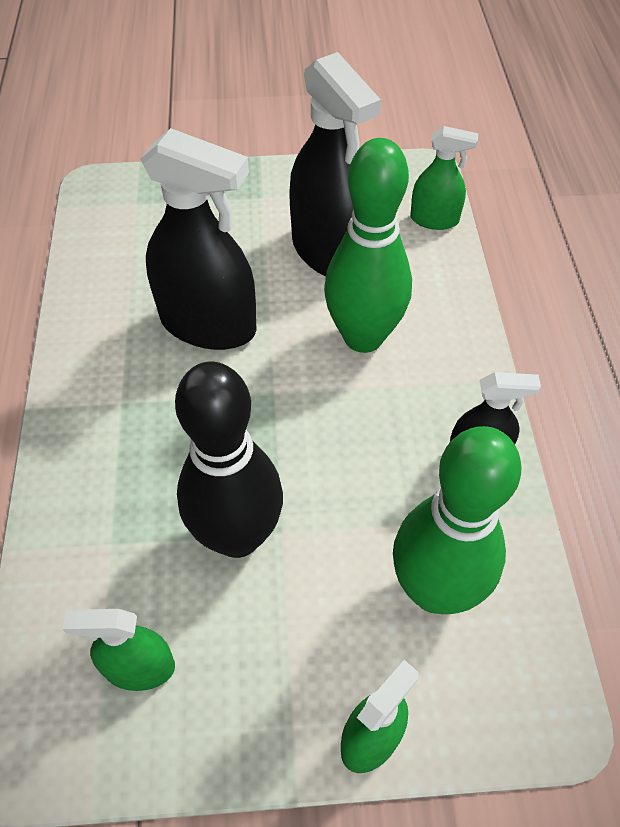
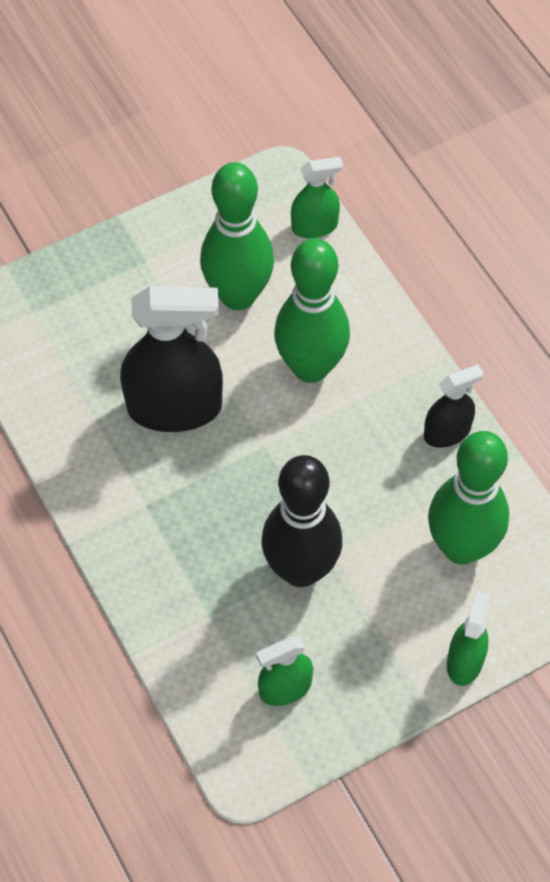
camera: 25 degrees left, 5 degrees up
black spray bottle [289,52,381,276] -> green bowling pin [200,162,274,310]

